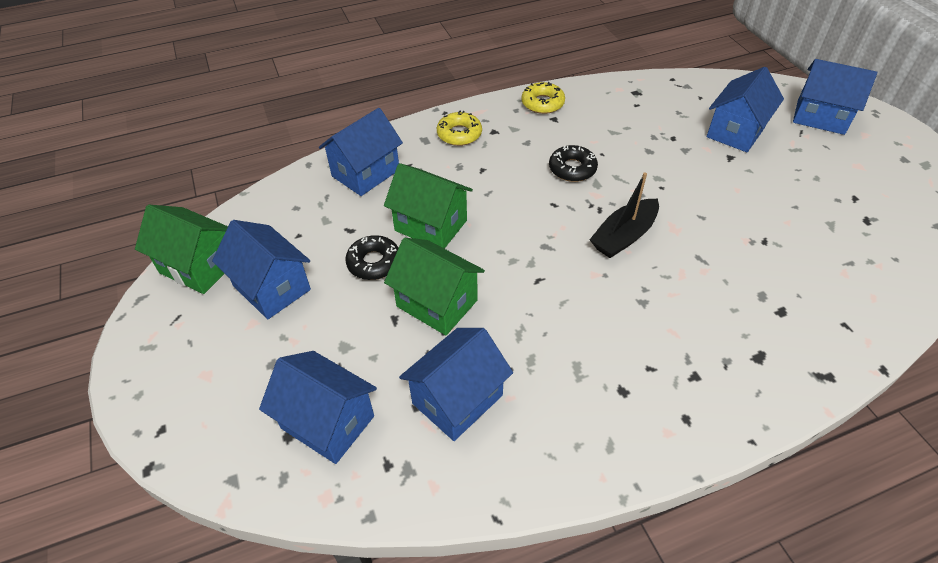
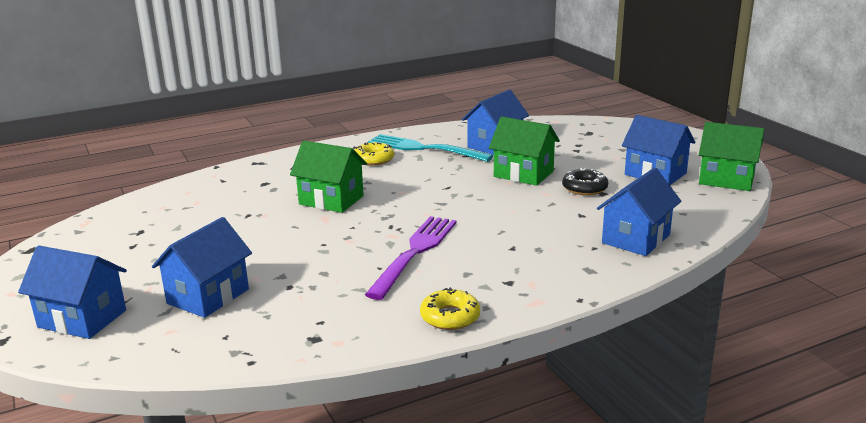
camera: 175 degrees right, 25 degrees down
blue house [259,351,377,464] -> none
green house [384,163,473,249] -> green house moved to [290,141,367,213]
yellow donut [437,111,482,146] -> yellow donut moved to [354,142,394,166]
black donut [549,145,598,182] -> purple fork [365,216,457,300]
black boat [590,172,659,258] -> none
none -> turquoise fork [368,134,493,162]

